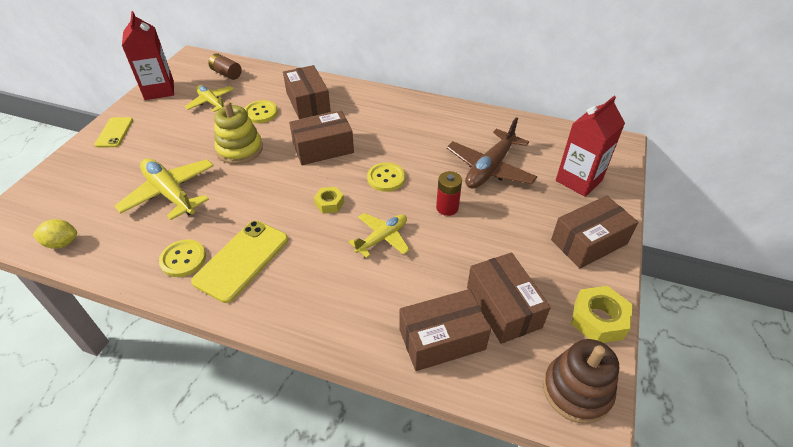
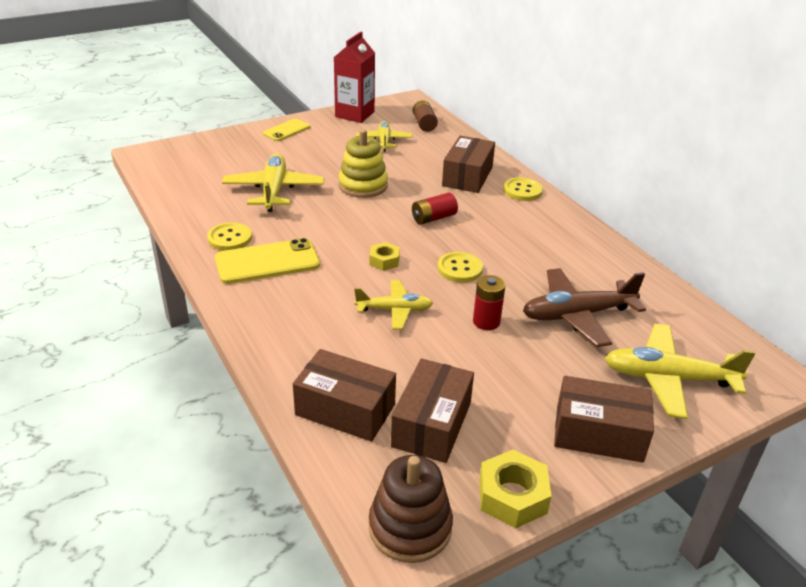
camera: 40 degrees right, 10 degrees down
yellow lemon [33,219,77,249] -> none
yellow button [244,100,278,123] -> yellow button moved to [503,177,543,201]
brown box [289,111,354,165] -> red battery [412,193,458,225]
red carton [556,96,625,197] -> yellow plane [605,324,756,419]

